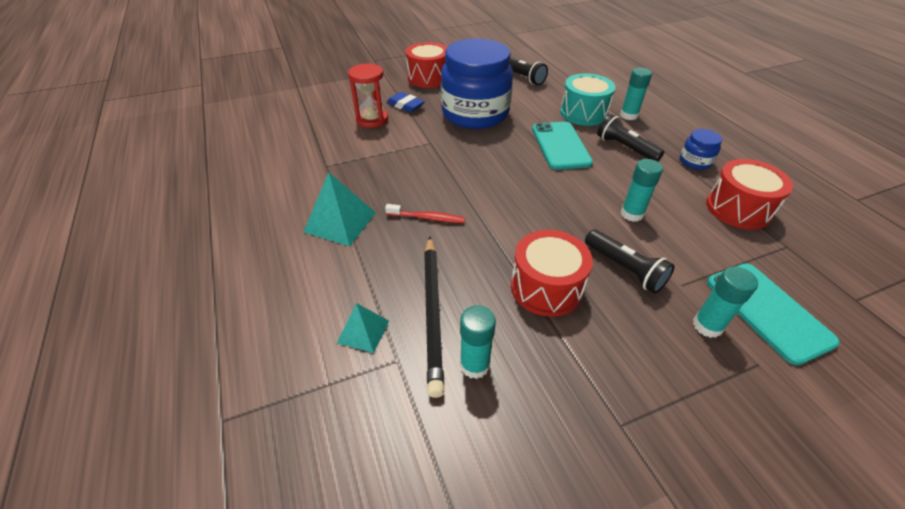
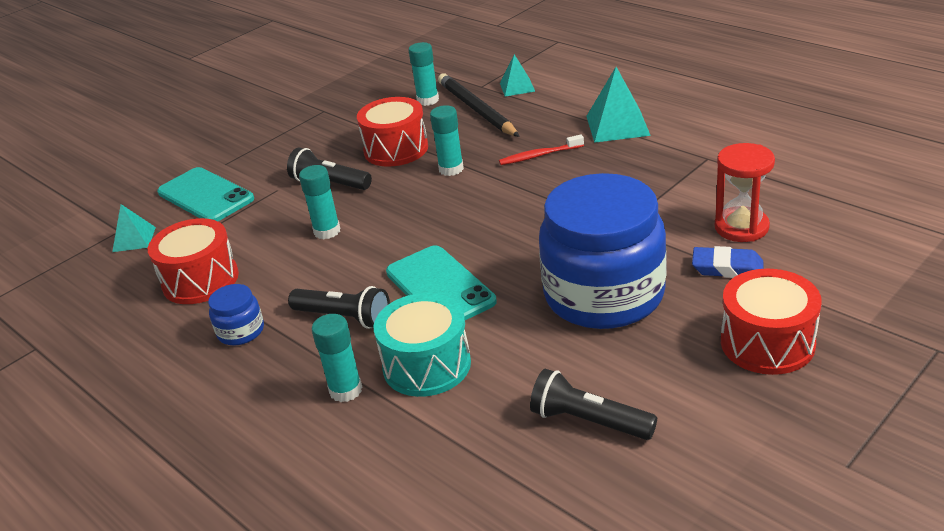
camera: 160 degrees right, 10 degrees down
turquoise glue stick [693,267,758,338] -> turquoise glue stick moved to [430,105,464,176]
none -> turquoise pyramid [112,204,156,252]

